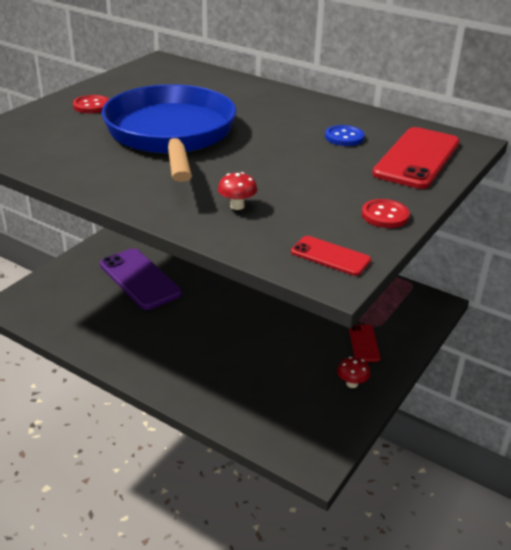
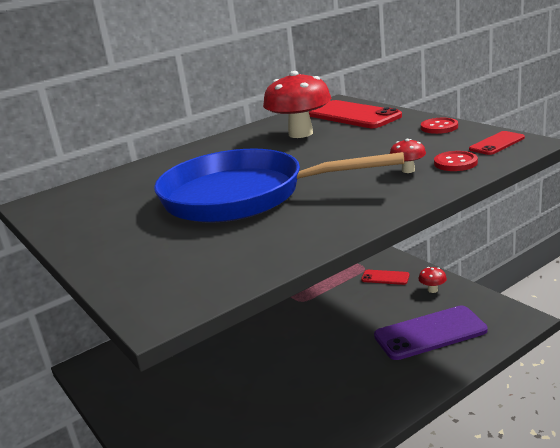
camera: 65 degrees left, 10 degrees down
red button [73,95,110,113] -> red button moved to [434,151,478,171]
purple phone [100,248,182,310] -> purple phone moved to [374,306,488,360]
blue button [325,125,365,146] -> red mushroom [263,71,331,138]

